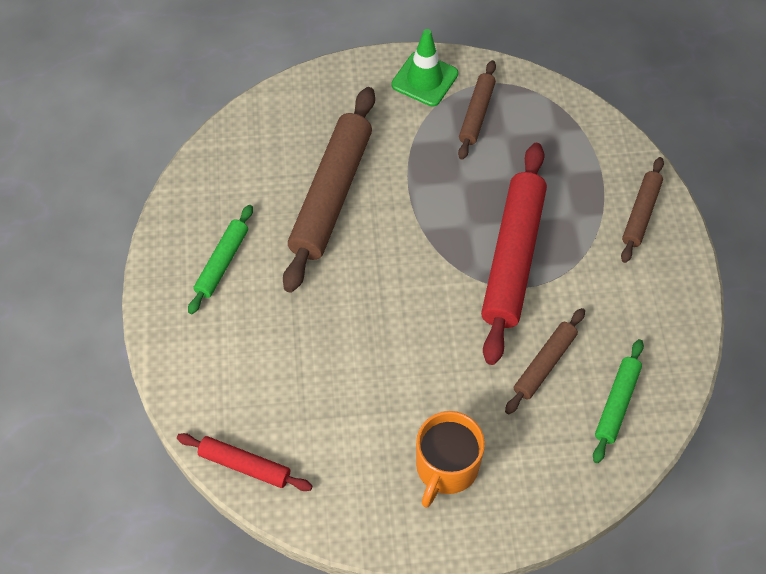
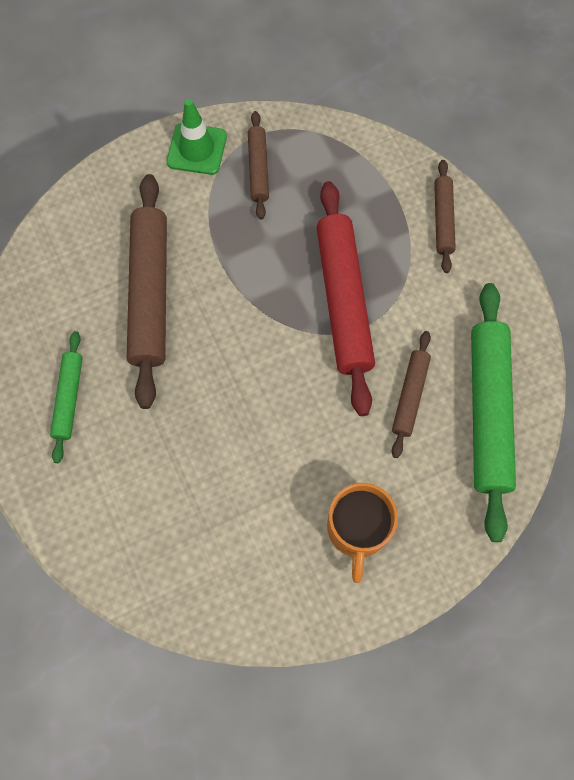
camera: 20 degrees left, 10 degrees up
red rolling pin [177,433,312,491] -> none
green rolling pin [593,339,644,463] -> green rolling pin [471,283,516,542], size x1.92

